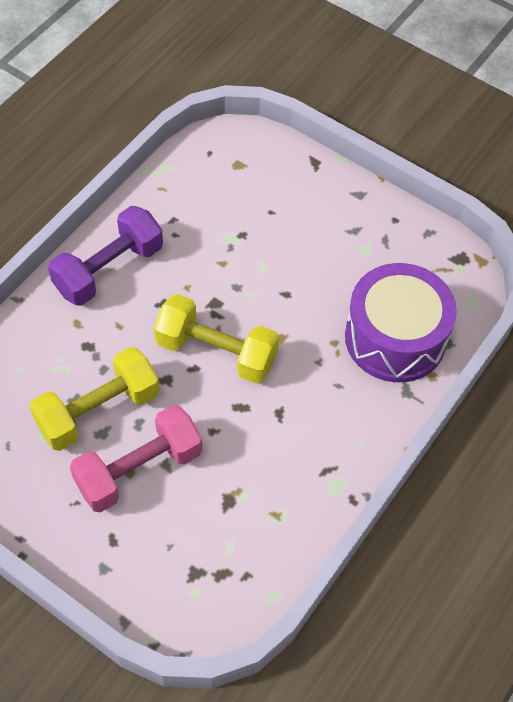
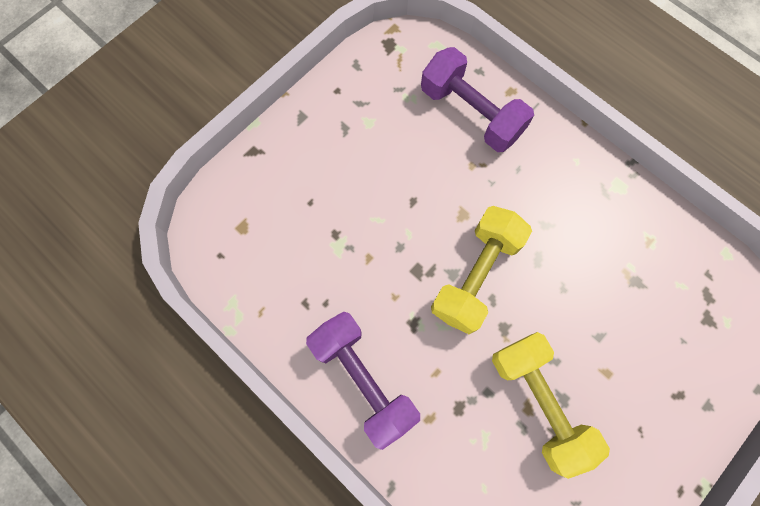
camera: 80 degrees left, 15 degrees up
pink dumbbell [70,405,202,513] -> none
purple drum [345,263,457,382] -> purple dumbbell [421,47,534,152]

